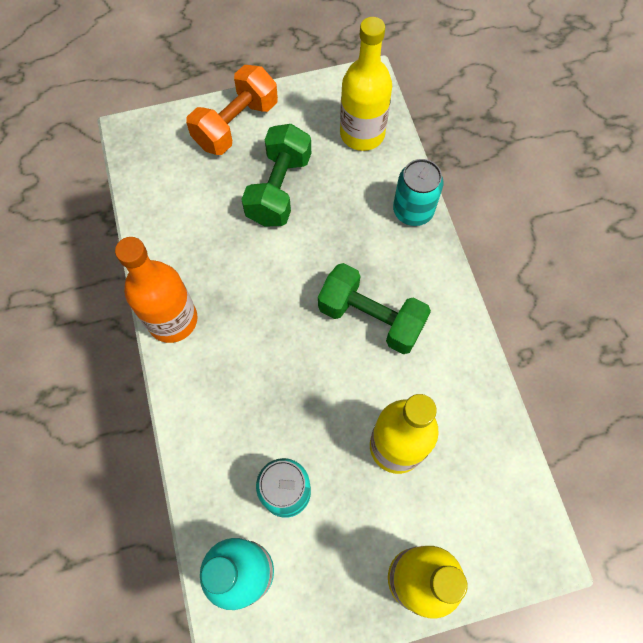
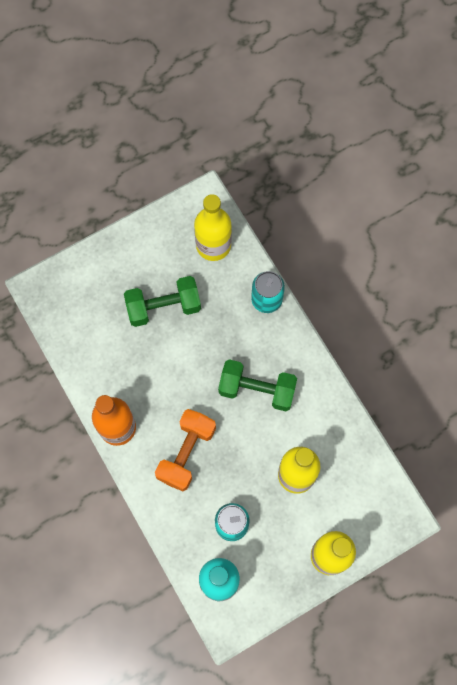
camera: 15 degrees left, 5 degrees up
orange dumbbell [186,65,278,155] -> orange dumbbell moved to [155,409,216,491]
green dumbbell [241,124,311,227] -> green dumbbell turned 75 degrees clockwise [124,276,201,327]

